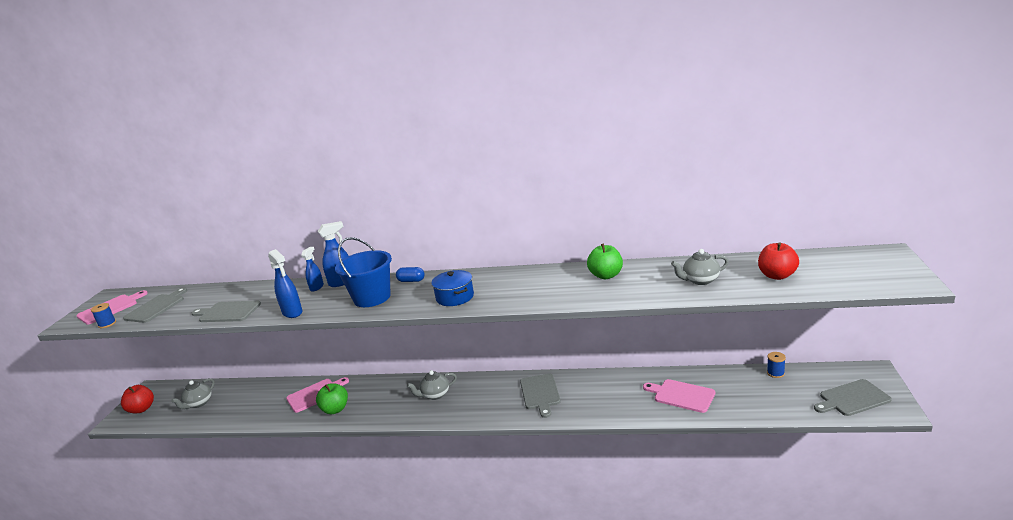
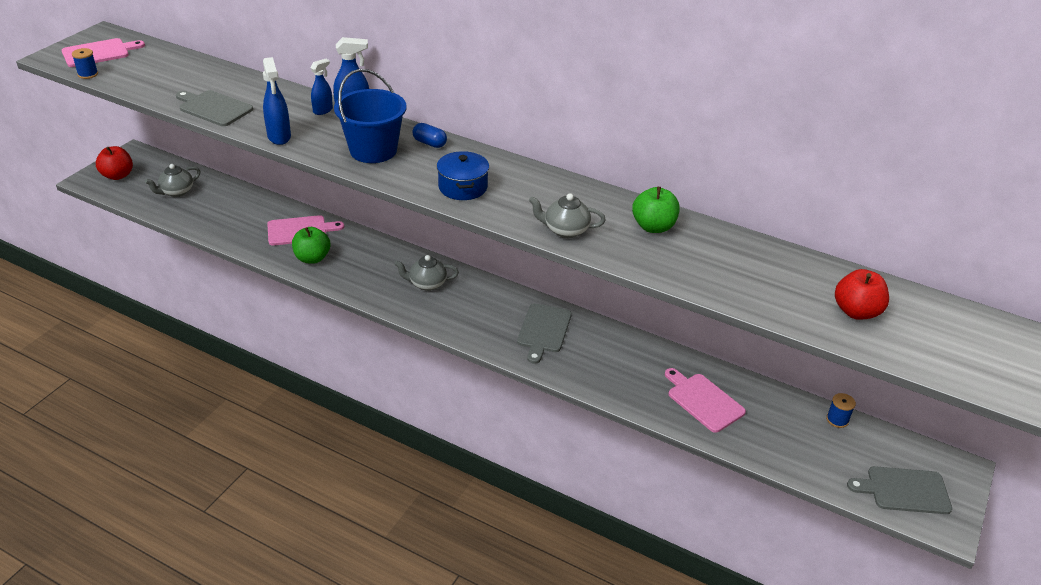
camera: 15 degrees right, 15 degrees up
grey cutting board [123,288,187,323] -> none
grey teapot [671,249,729,285] -> grey teapot moved to [529,193,606,238]

